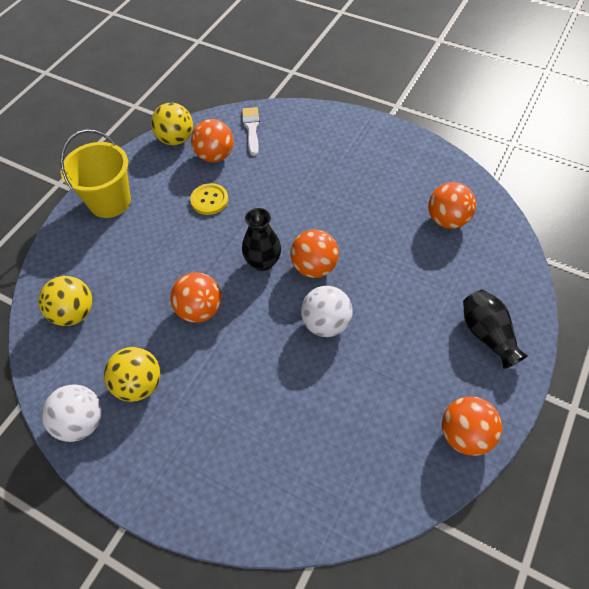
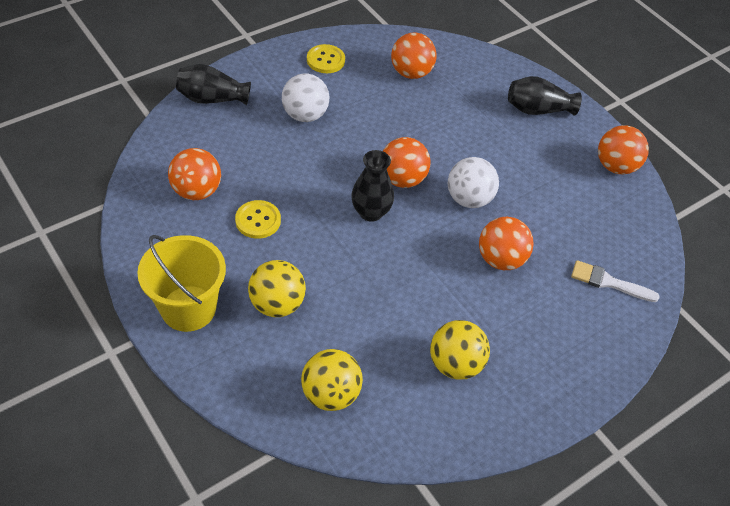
camera: 70 degrees left, 5 degrees down
white ball [42,385,102,442] -> white ball moved to [282,74,329,122]
yellow ball [151,103,193,145] -> yellow ball moved to [248,260,306,317]
orange ball [170,272,221,323] -> orange ball moved to [479,217,534,270]
white brush [242,107,260,156] -> white brush moved to [571,260,660,302]
none -> black vase [176,64,251,105]
none -> yellow button [307,44,345,73]

